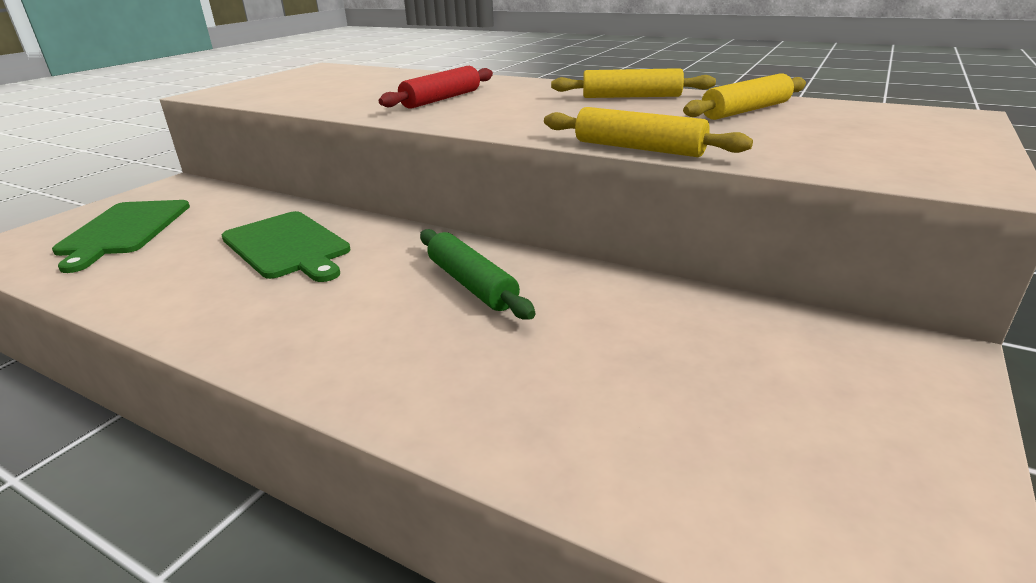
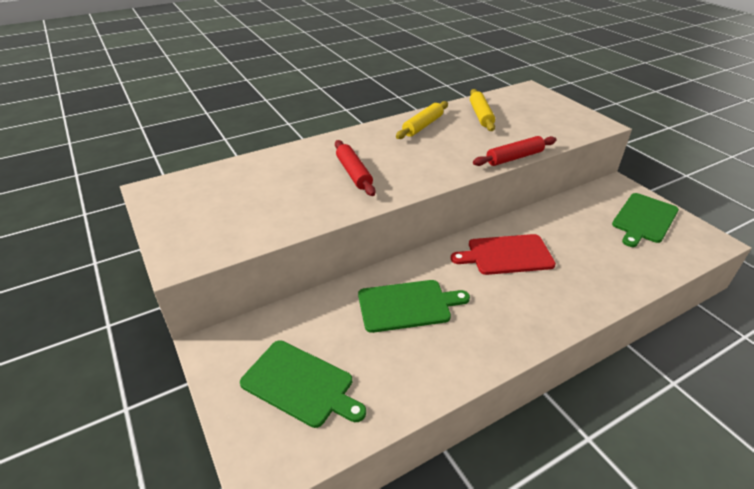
camera: 60 degrees left, 10 degrees up
green rolling pin [420,229,536,320] -> red cutting board [451,234,556,275]
yellow rolling pin [544,107,753,157] -> red rolling pin [473,136,557,166]
none -> green cutting board [612,193,679,247]

